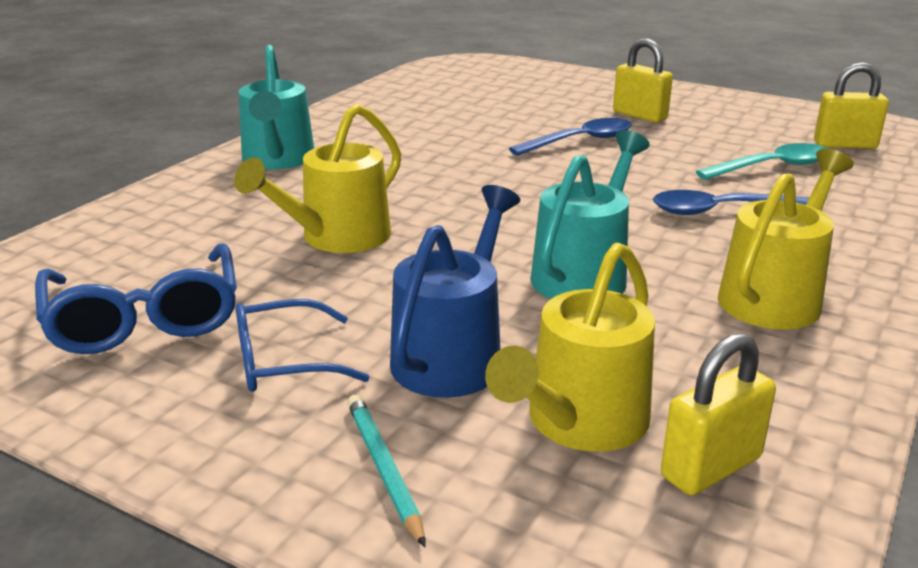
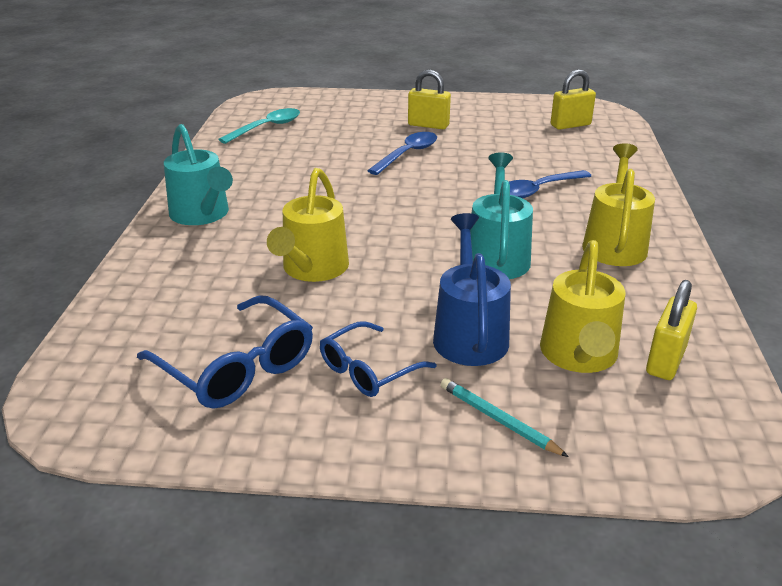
camera: 25 degrees left, 5 degrees up
turquoise spoon [696,143,827,180] -> turquoise spoon moved to [218,108,300,144]

